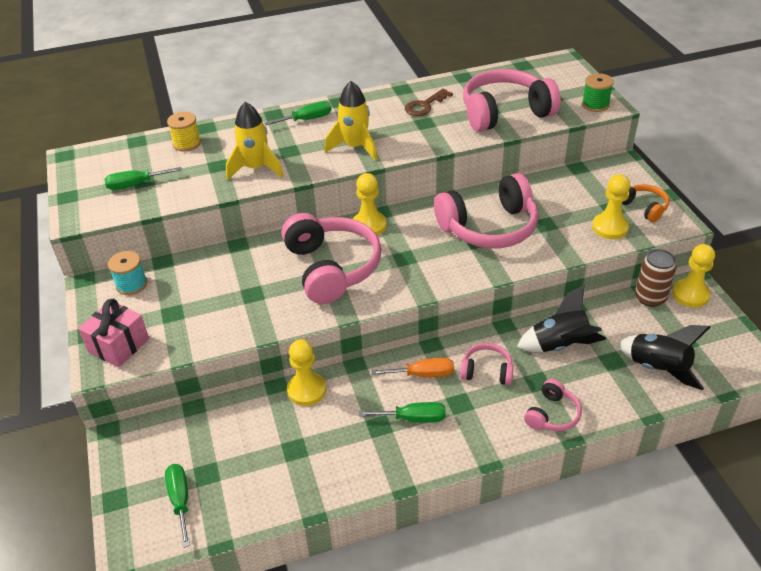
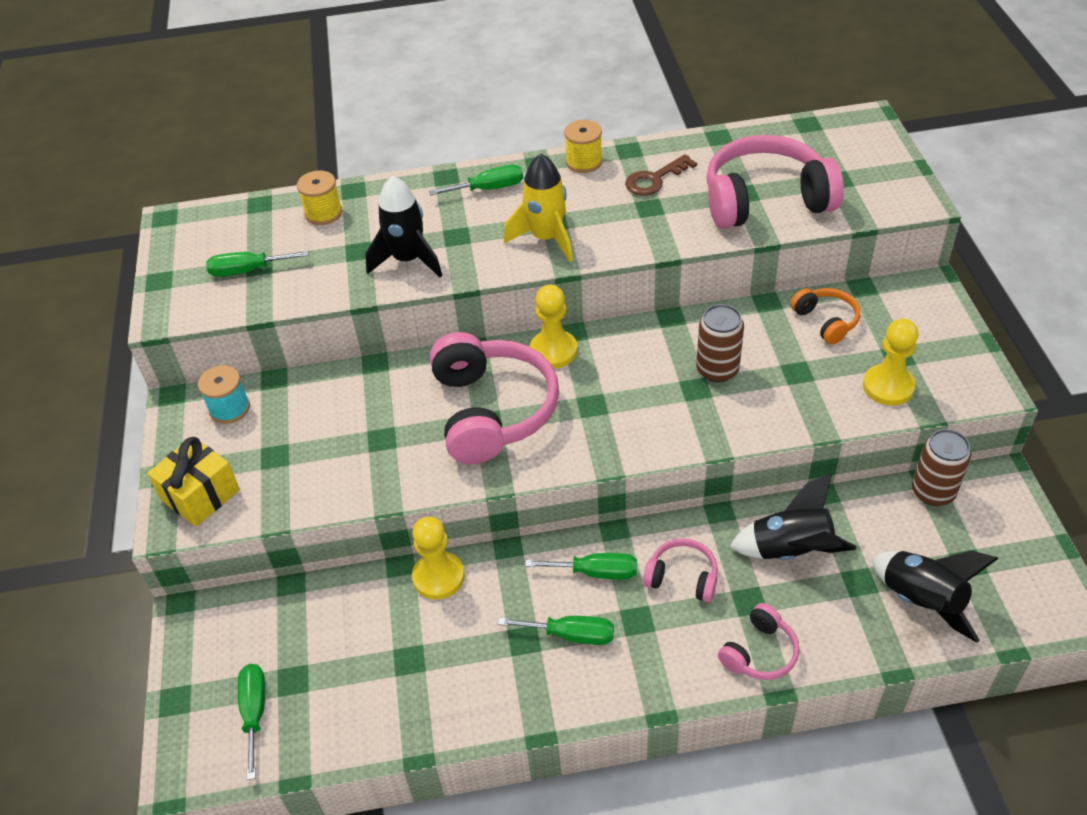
camera: 10 degrees right, 5 degrees up
pink gift [78,299,149,367] -> yellow gift [147,437,240,527]
yellow rocket [226,102,284,180] -> black rocket [365,176,442,277]
orange screwdriver [371,358,454,378] -> green screwdriver [525,553,637,580]
pink headphones [434,173,539,248] -> brown can [696,304,744,382]
green spool [582,73,614,112] -> none
orange headphones [622,184,669,222] -> orange headphones moved to [790,288,860,345]
yellow pawn [672,244,715,308] -> none
none -> yellow spool [564,120,602,173]

